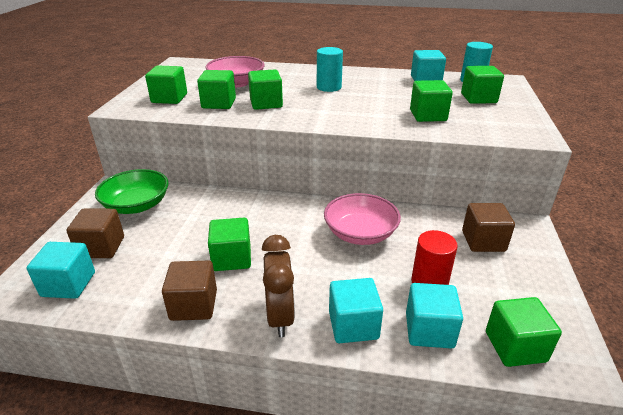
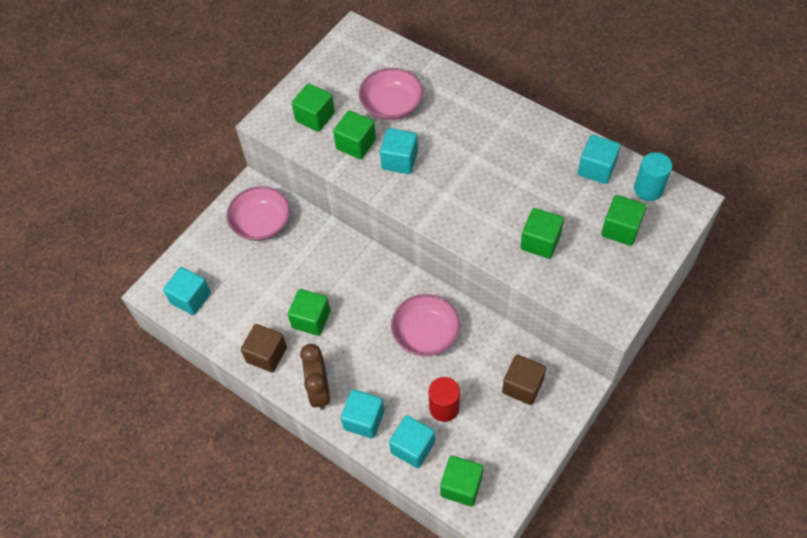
camera: 30 degrees right, 25 degrees up
brown cube [67,209,124,258] -> none
green bowl [95,169,168,214] -> pink bowl [226,186,290,241]
green cube [248,69,283,110] -> turquoise cube [380,128,418,174]
brown clock [262,235,295,337] -> brown clock turned 150 degrees clockwise [300,344,330,410]
turquoise cylinder [317,47,343,92] -> none

